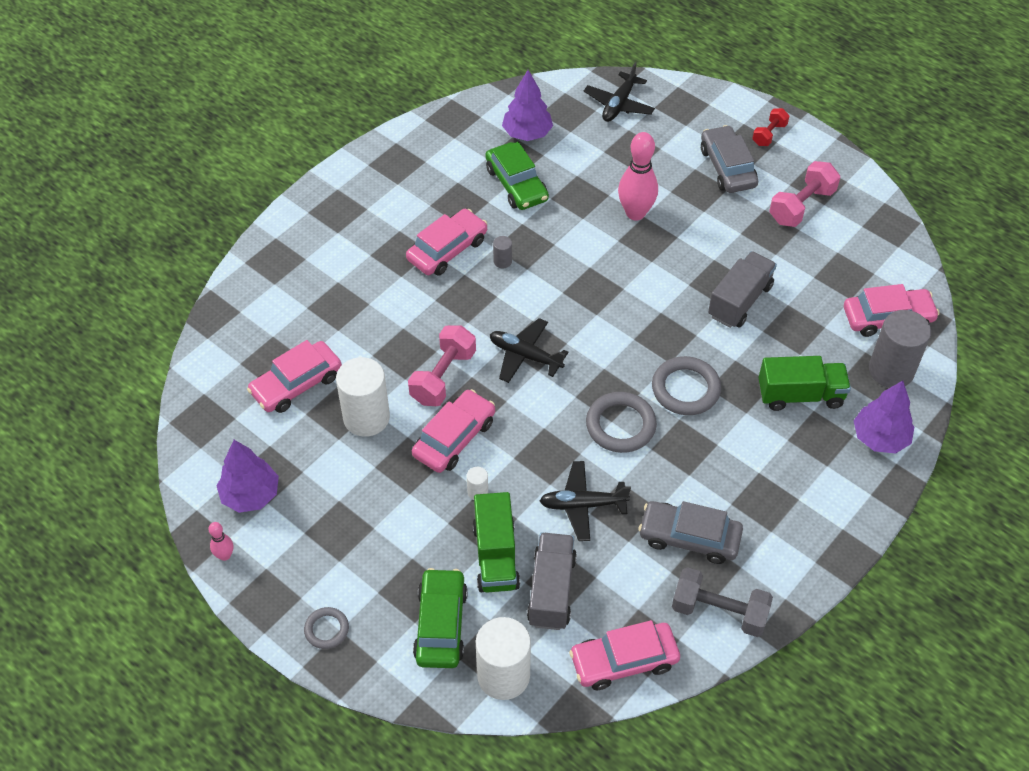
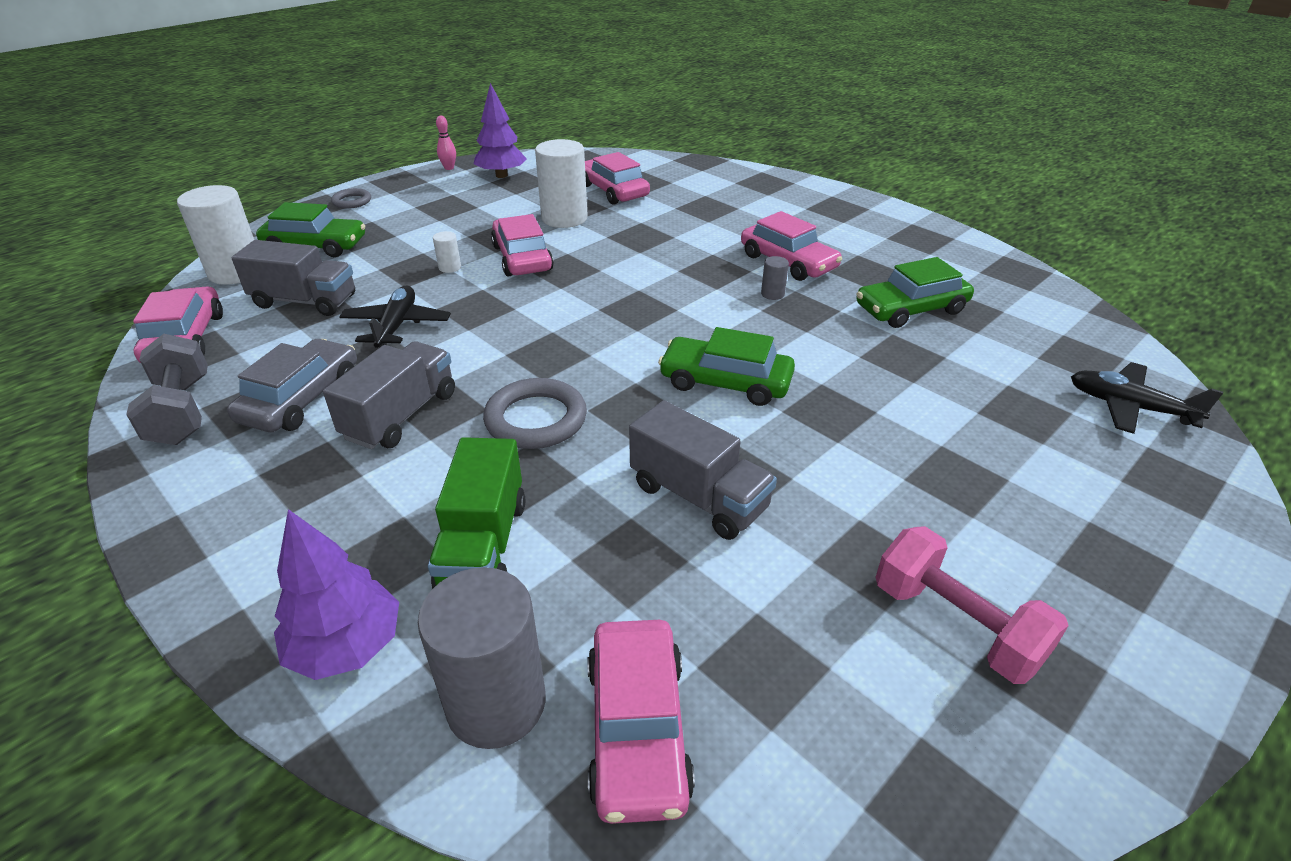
camera: 95 degrees right, 15 degrees down
pink dumbbell [408,325,476,406] -> none
pink car [412,389,495,473] -> pink car turned 150 degrees counterclockwise [491,214,554,277]
green truck [472,492,520,592] -> none
black plane [490,318,569,383] -> none
purple tree [502,70,553,141] -> none
grey ring [586,392,657,453] -> none
pink bowling pin [618,132,658,221] -> none
grey dumbbell [672,567,773,637] -> grey dumbbell turned 45 degrees counterclockwise [126,334,208,445]
grey car [701,125,758,193] -> none
red dumbbell [752,108,789,146] -> none
none -> grey truck [323,341,455,449]
none -> green car [658,327,795,406]

